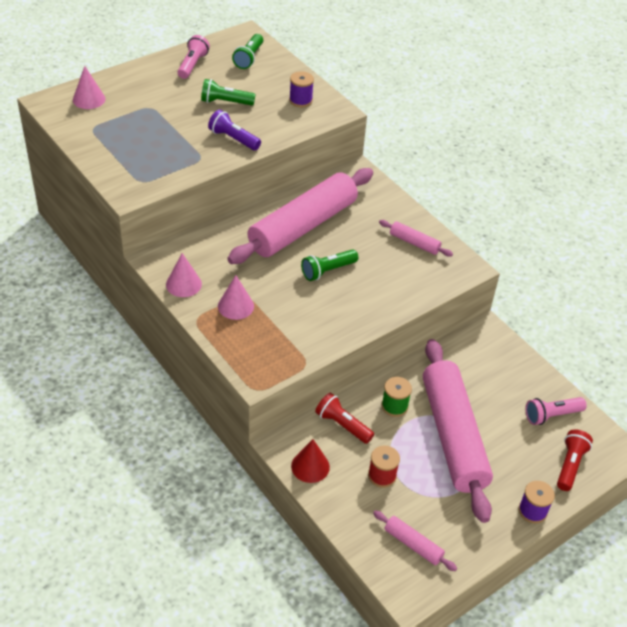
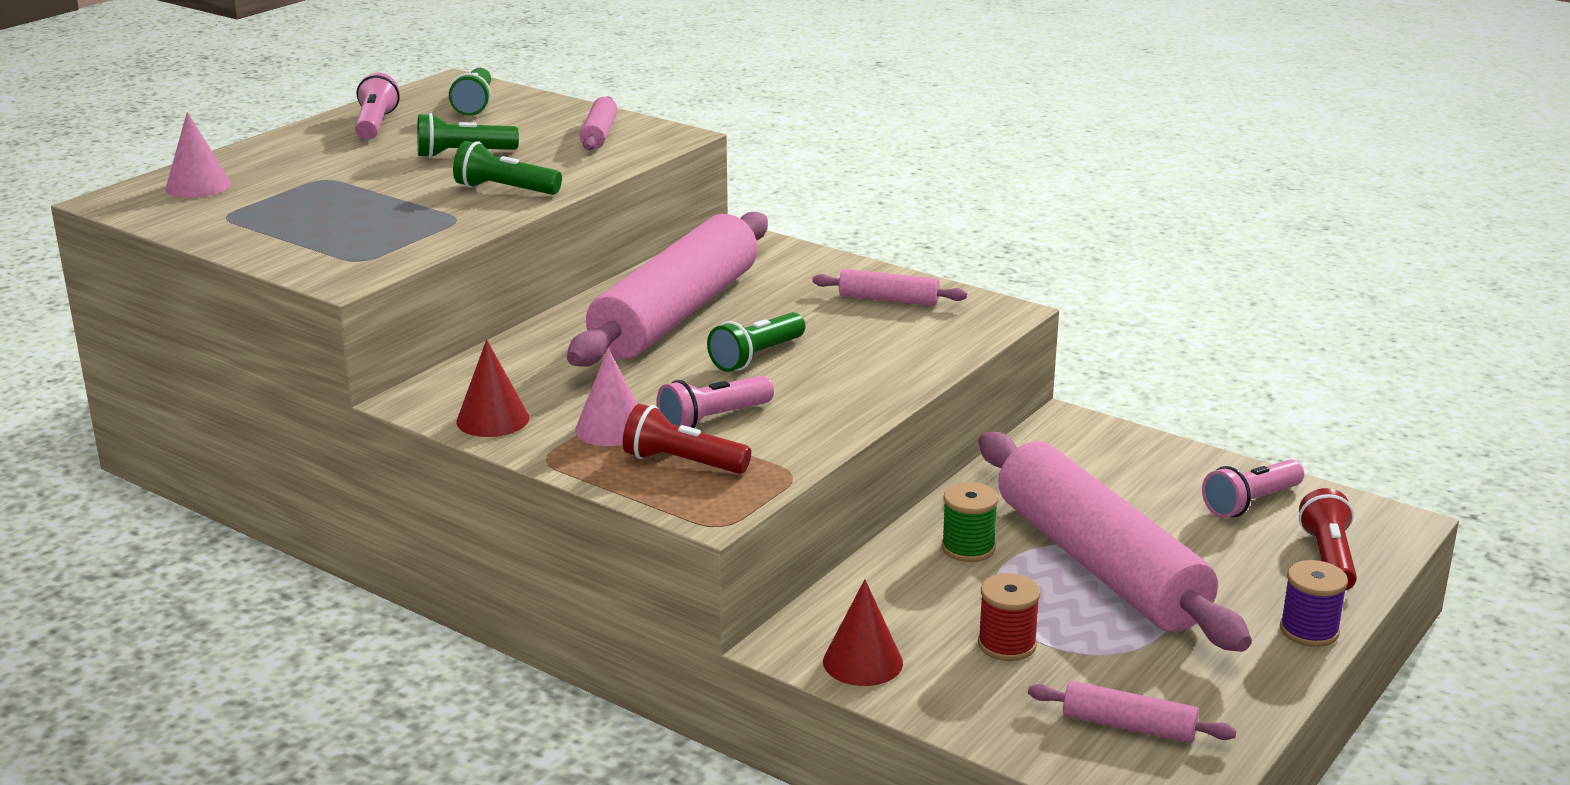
camera: 15 degrees left, 20 degrees down
pink cone [166,253,202,297] -> red cone [456,340,529,437]
purple flashlight [208,110,261,150] -> green flashlight [453,141,562,195]
purple spool [289,71,314,107] -> pink rolling pin [579,96,617,150]
red flashlight [315,393,374,444] -> red flashlight moved to [623,404,751,474]
none -> pink flashlight [656,376,774,428]

